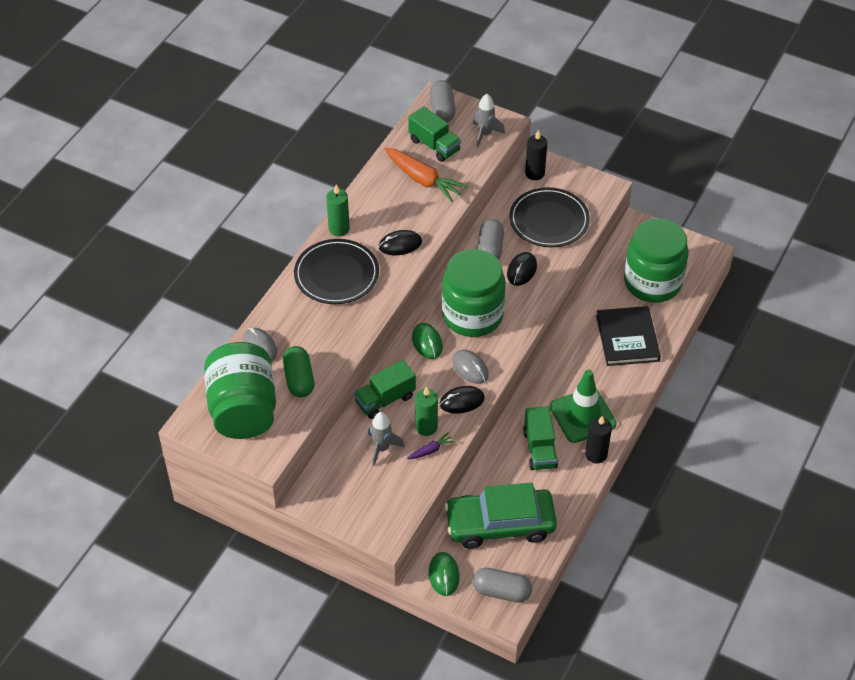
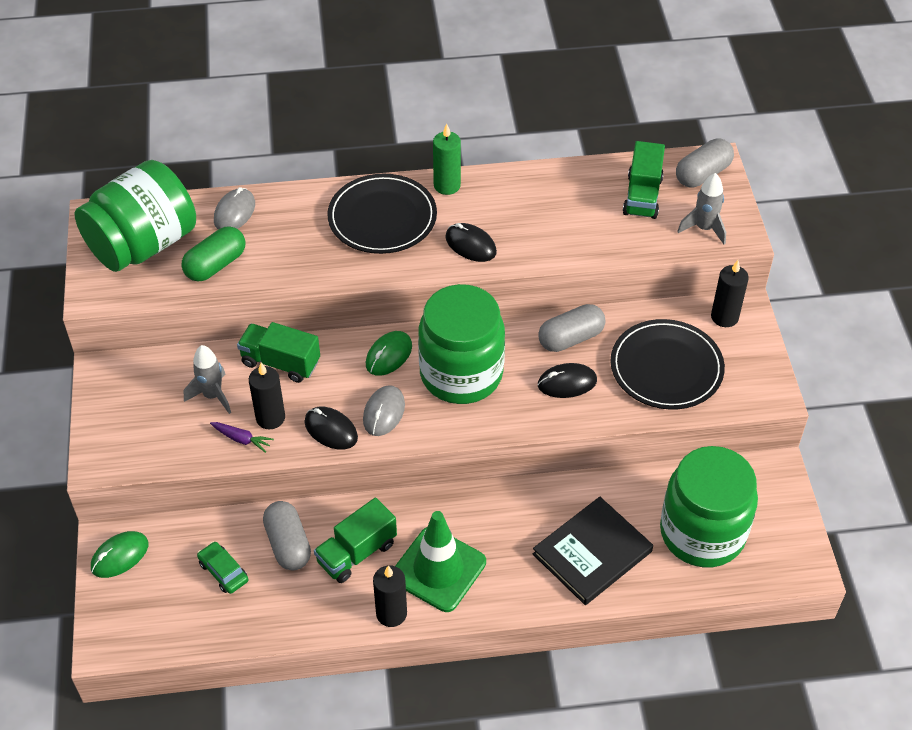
camera: 55 degrees right, 0 degrees up
orange carrot [384,147,468,202] -> none
green candle [415,386,438,436] -> black candle [249,363,285,429]
green car [445,482,557,549] -> green car [197,542,248,594], size x0.41
grey capsule [473,568,532,603] -> grey capsule moved to [263,501,311,570]

